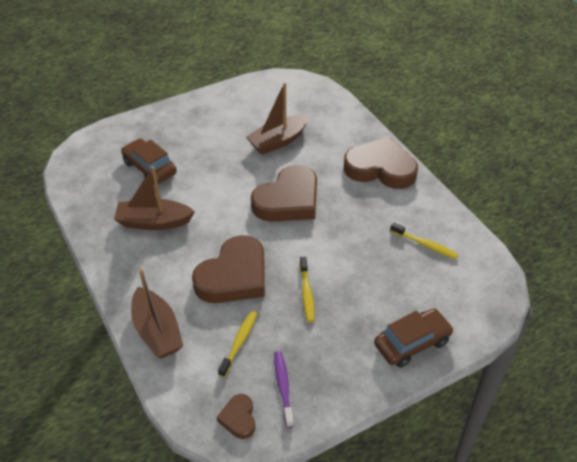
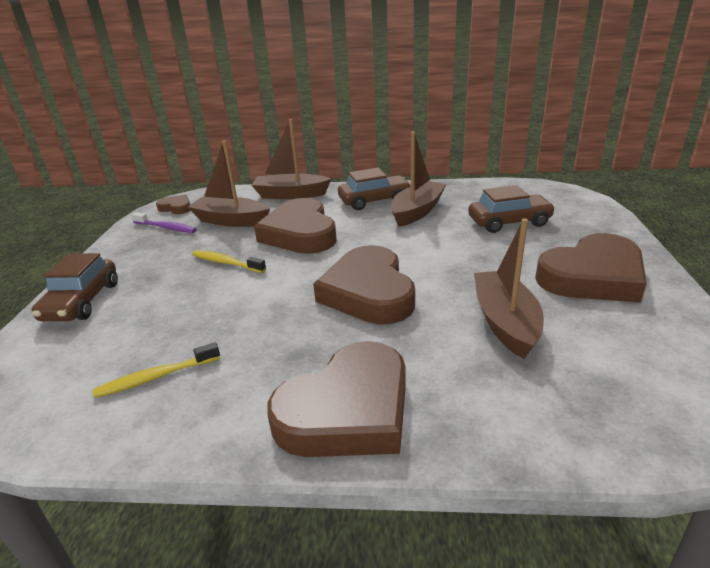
camera: 125 degrees right, 15 degrees down
yellow toothbrush [218,311,258,377] -> brown boat [188,140,270,227]
none -> brown car [338,168,411,210]
none -> brown heart [535,233,647,303]

